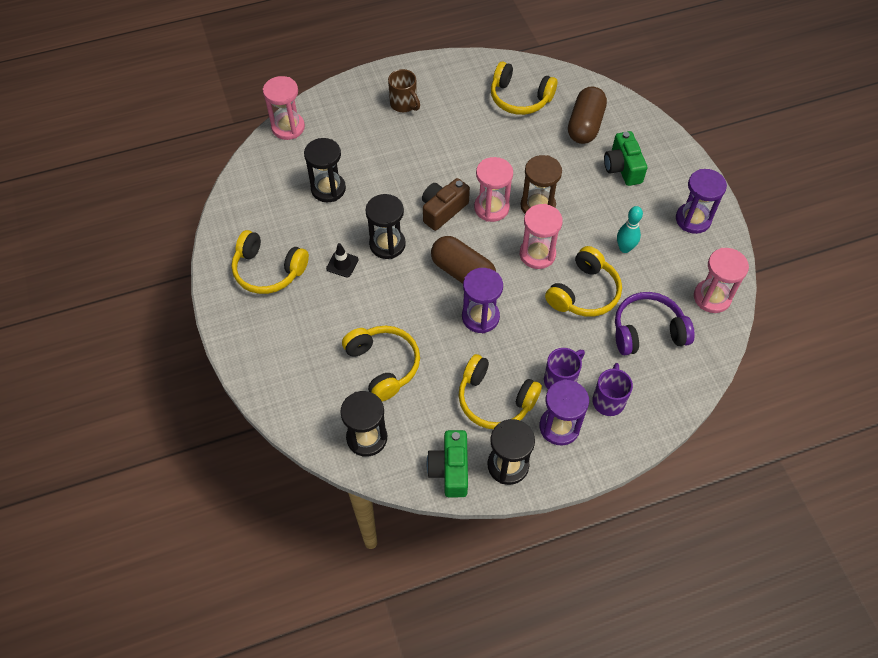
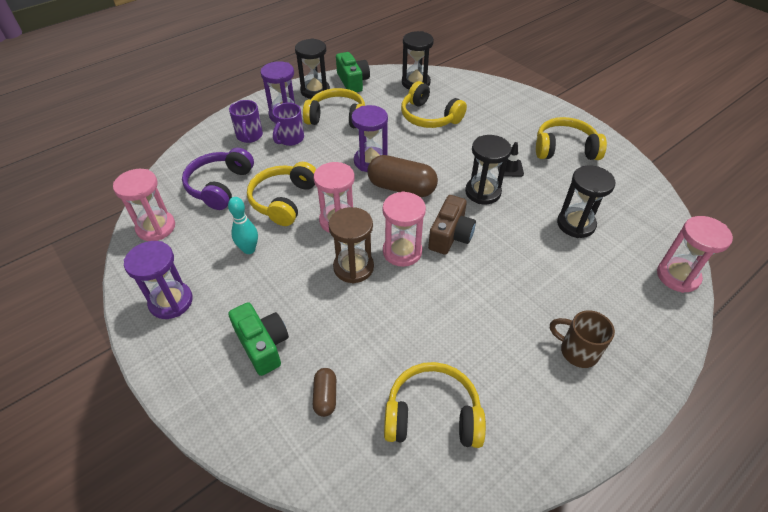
camera: 160 degrees right, 10 degrees down
brown capsule [568,86,607,144] -> brown capsule [313,368,336,417], size x0.51
purple headphones [615,292,695,355] -> purple headphones turned 135 degrees clockwise [182,148,254,210]

